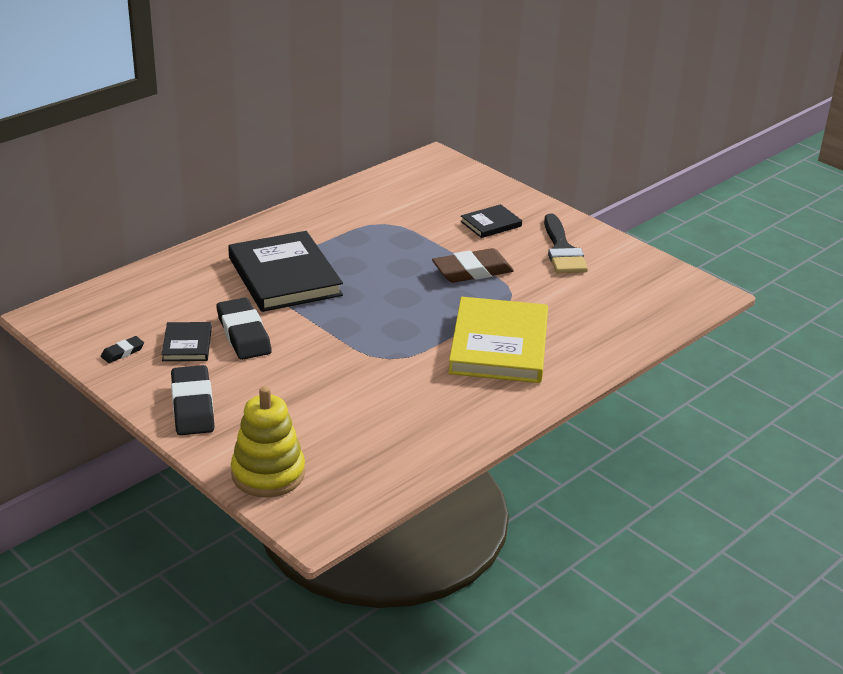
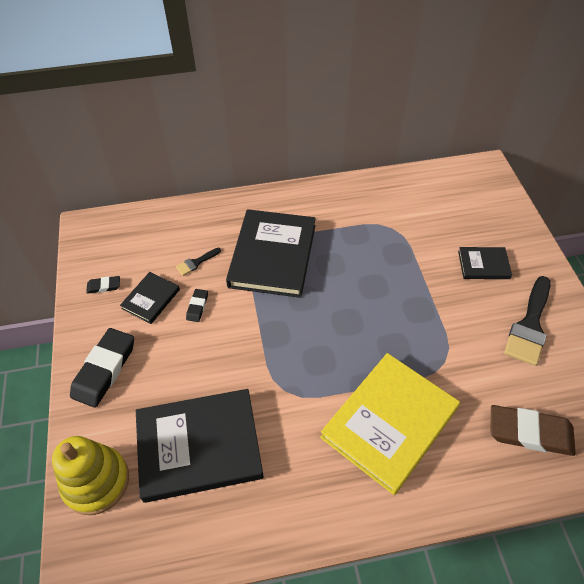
camera: 35 degrees right, 20 degrees up
black eraser [216,298,272,360] -> black eraser [186,289,208,322], size x0.48
brown eraser [432,248,514,283] -> brown eraser moved to [491,405,576,456]
none -> black book [136,389,264,503]
none -> black brush [176,248,221,276]

